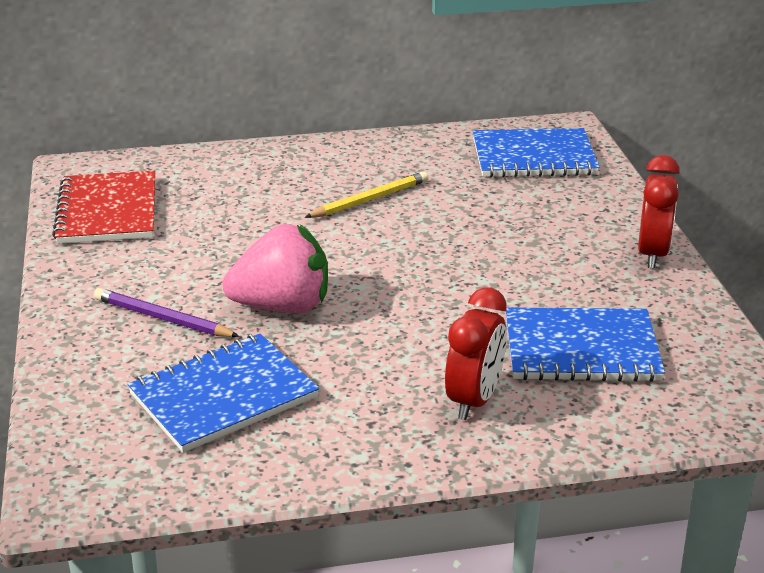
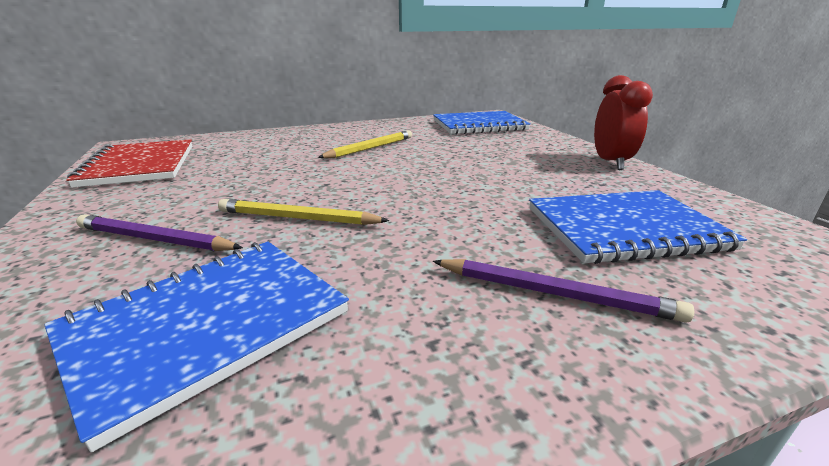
camera: 10 degrees left, 5 degrees down
pink strawberry [222,224,328,313] -> yellow pencil [218,199,390,225]
red clock [445,287,507,420] -> purple pencil [433,259,694,323]

